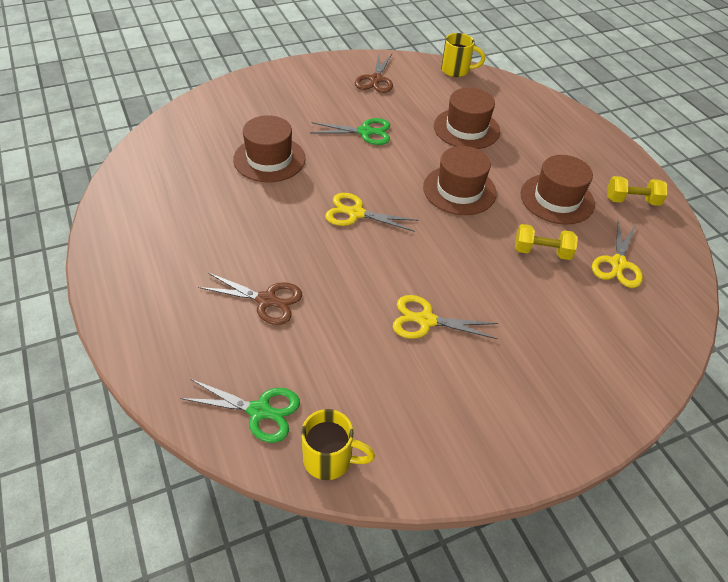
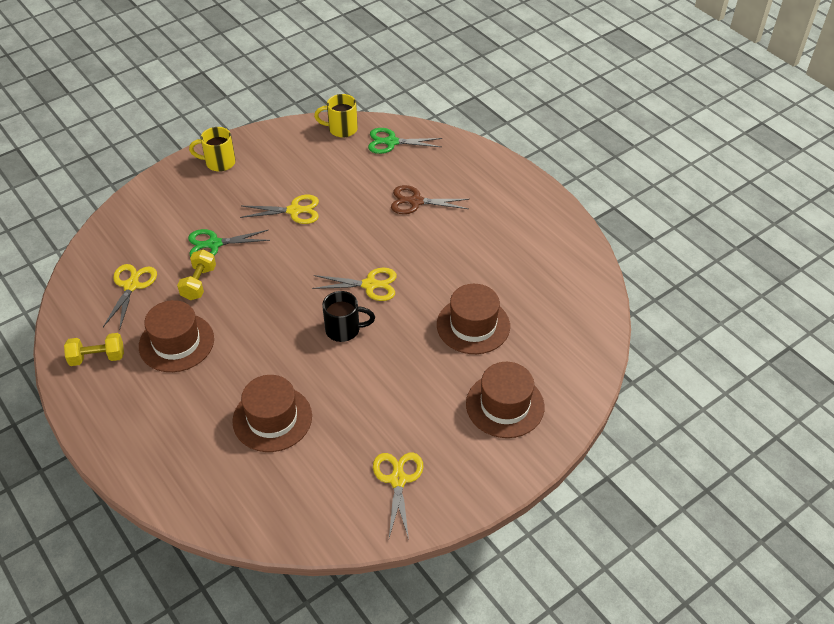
camera: 170 degrees right, 0 degrees up
green scissors [310,118,390,145] -> green scissors moved to [188,229,270,257]
brown scissors [355,54,393,93] -> yellow scissors [373,453,423,540]
brown hat [423,146,497,215] -> brown hat moved to [466,362,545,438]
yellow mug [441,33,485,77] -> yellow mug moved to [189,127,236,172]
yellow dumbbell [515,224,578,260] -> yellow dumbbell turned 75 degrees counterclockwise [177,249,216,300]
none -> black mug [322,291,375,342]

